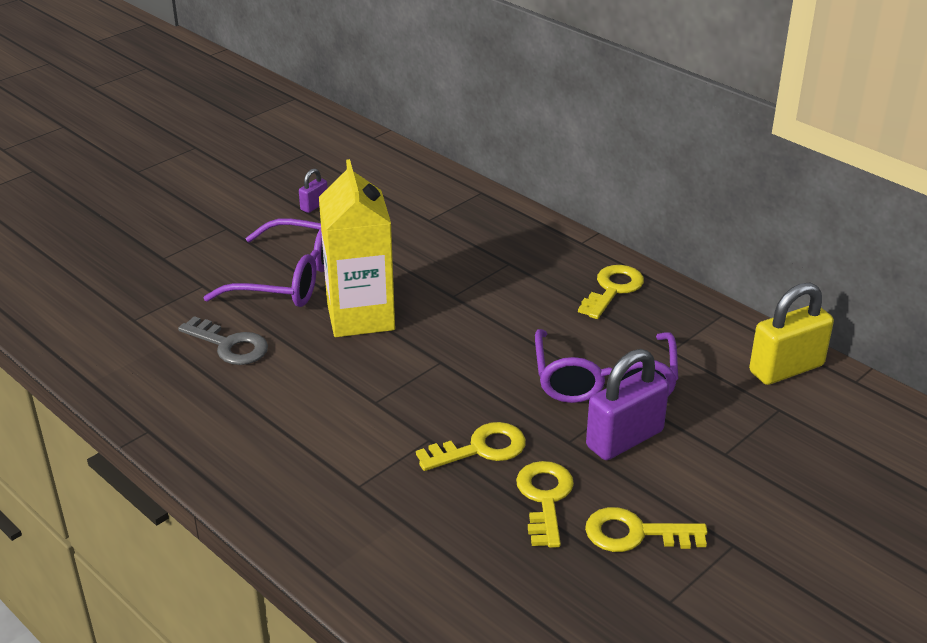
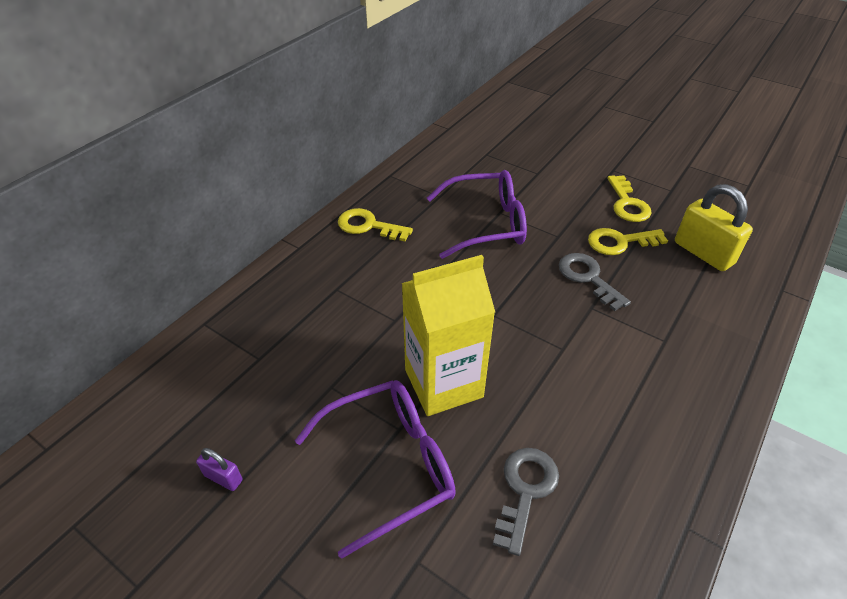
camera: 100 degrees left, 10 degrees up
purple glasses [203,218,324,307] -> purple glasses turned 60 degrees clockwise [295,380,456,559]
yellow key [416,422,526,471] -> grey key [559,253,631,311]
purple padlock [586,349,669,460] -> none
yellow padlock [749,282,834,385] -> yellow padlock moved to [675,184,753,271]

